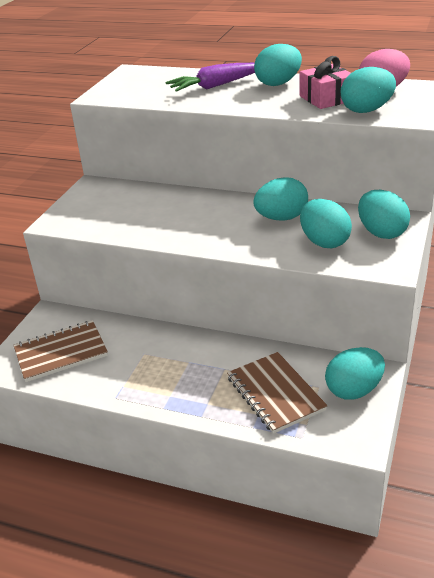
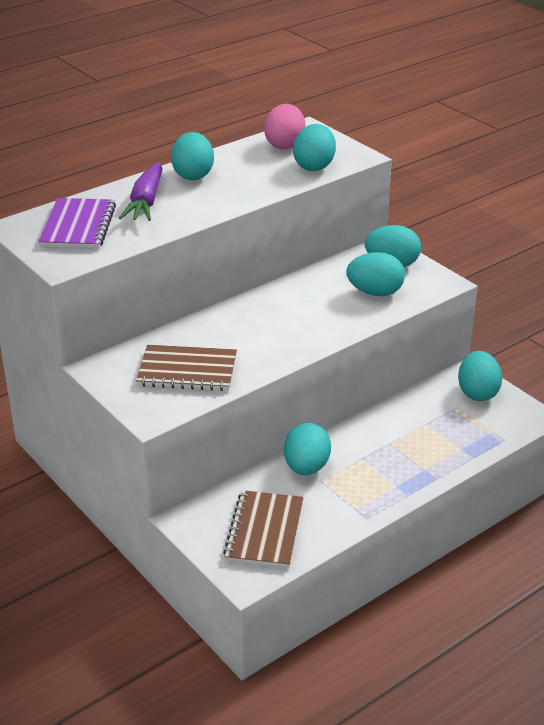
camera: 60 degrees left, 0 degrees up
brown notebook [227,352,327,434] -> brown notebook moved to [136,345,237,391]
turquoise egg [253,177,308,221] -> turquoise egg moved to [284,423,331,475]
pink gift [300,56,351,109] -> none
none -> purple notebook [38,198,116,249]

